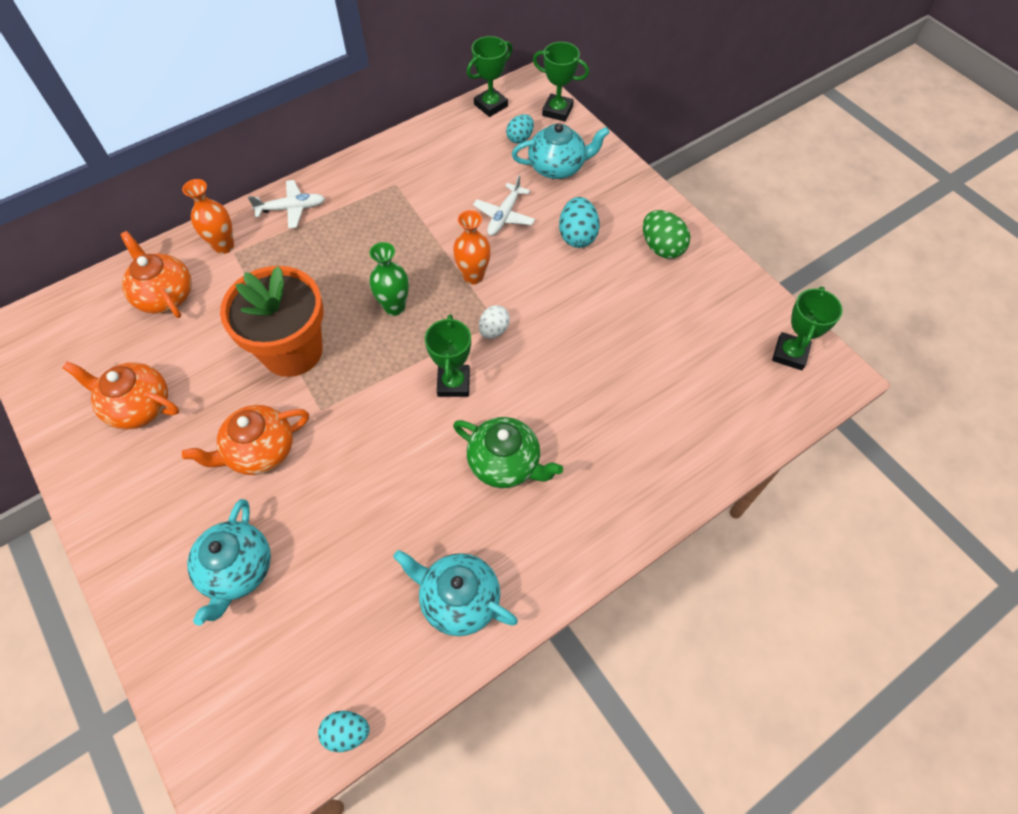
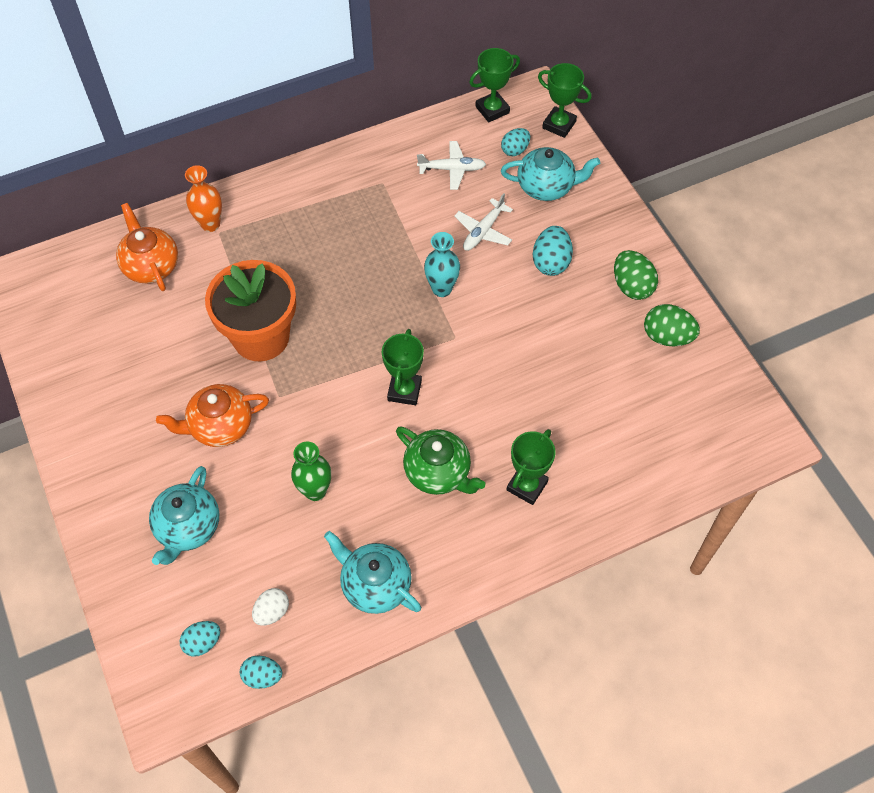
camera: 10 degrees right, 0 degrees up
orange teapot [63,361,179,430] -> none
white plane [248,180,325,229] -> white plane moved to [417,141,486,190]
green vase [369,242,409,316] -> green vase moved to [291,442,331,501]
orange vase [453,210,491,285] -> turquoise vase [424,232,460,297]
white egg [479,305,510,339] -> white egg moved to [252,588,289,626]
green trophy [772,287,843,370] -> green trophy moved to [507,429,556,505]
none -> turquoise egg [180,621,220,657]
none -> green egg [644,304,700,346]

